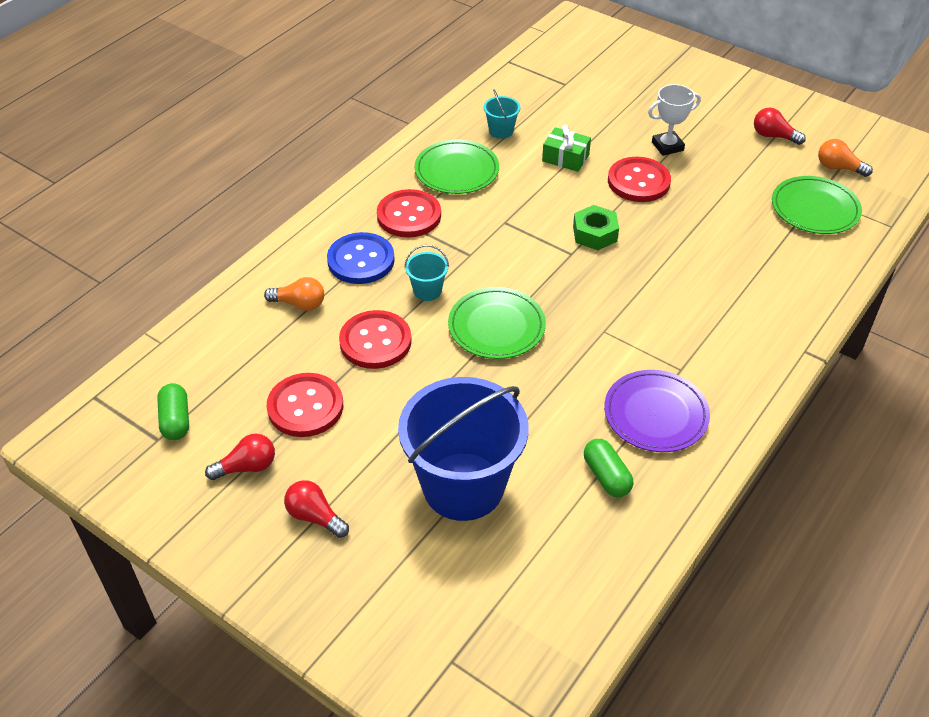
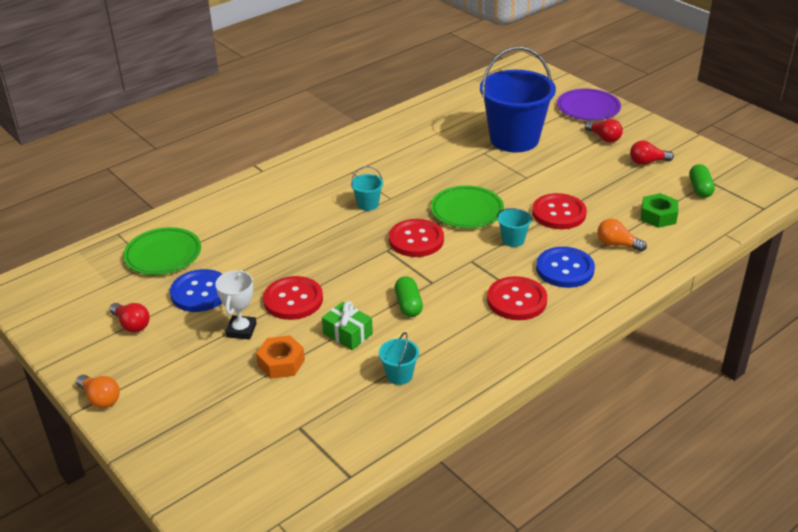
camera: 165 degrees left, 10 degrees down
red button [267,373,343,437] -> red button moved to [389,219,444,257]
green plate [415,140,499,194] -> none
green nut [573,205,619,250] -> green nut moved to [641,193,678,228]
green capsule [584,439,633,497] -> green capsule moved to [395,276,423,317]
purple plate [604,370,710,452] -> purple plate moved to [557,89,621,121]
white trophy [648,84,701,156] -> white trophy turned 75 degrees counterclockwise [215,270,257,340]
orange light bulb [818,139,873,177] -> orange light bulb moved to [76,375,120,408]
none -> blue button [170,269,222,312]
none -> orange nut [256,335,305,379]
none -> turquoise bucket [351,166,383,211]

